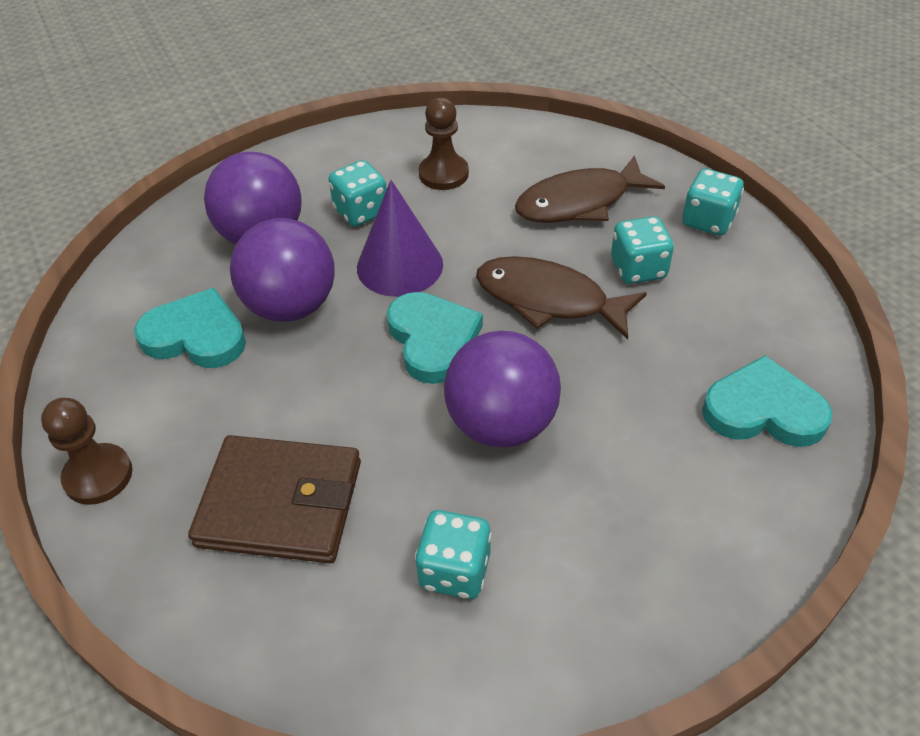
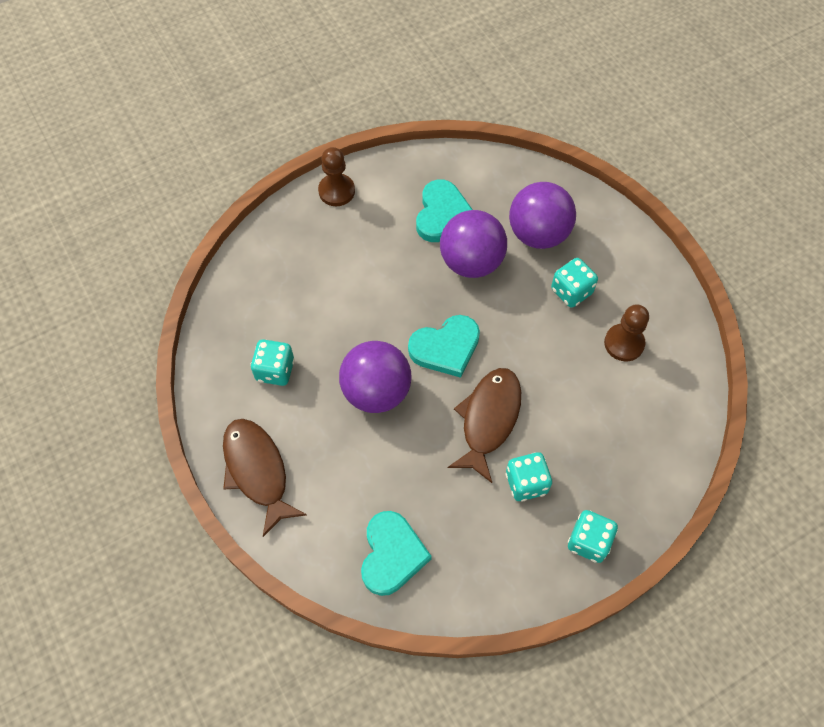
camera: 85 degrees right, 15 degrees up
brown wallet [188,435,361,563] -> none
purple cone [357,180,443,297] -> none
brown fish [515,155,665,223] -> brown fish moved to [223,419,307,537]

